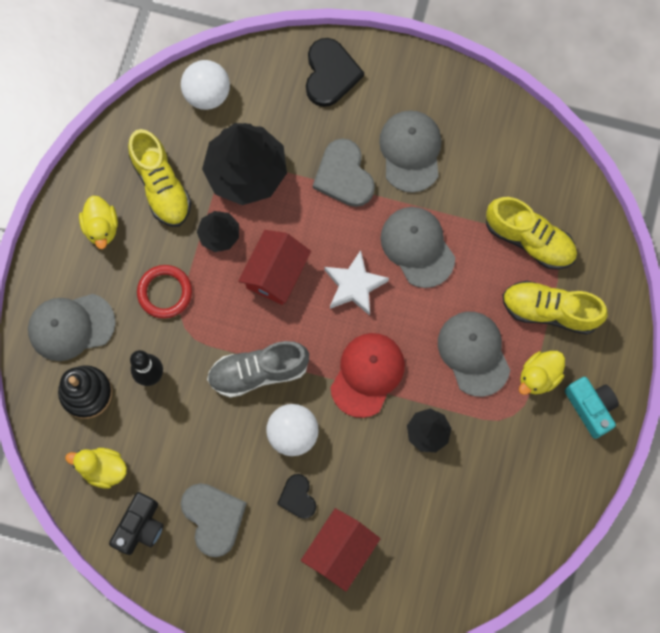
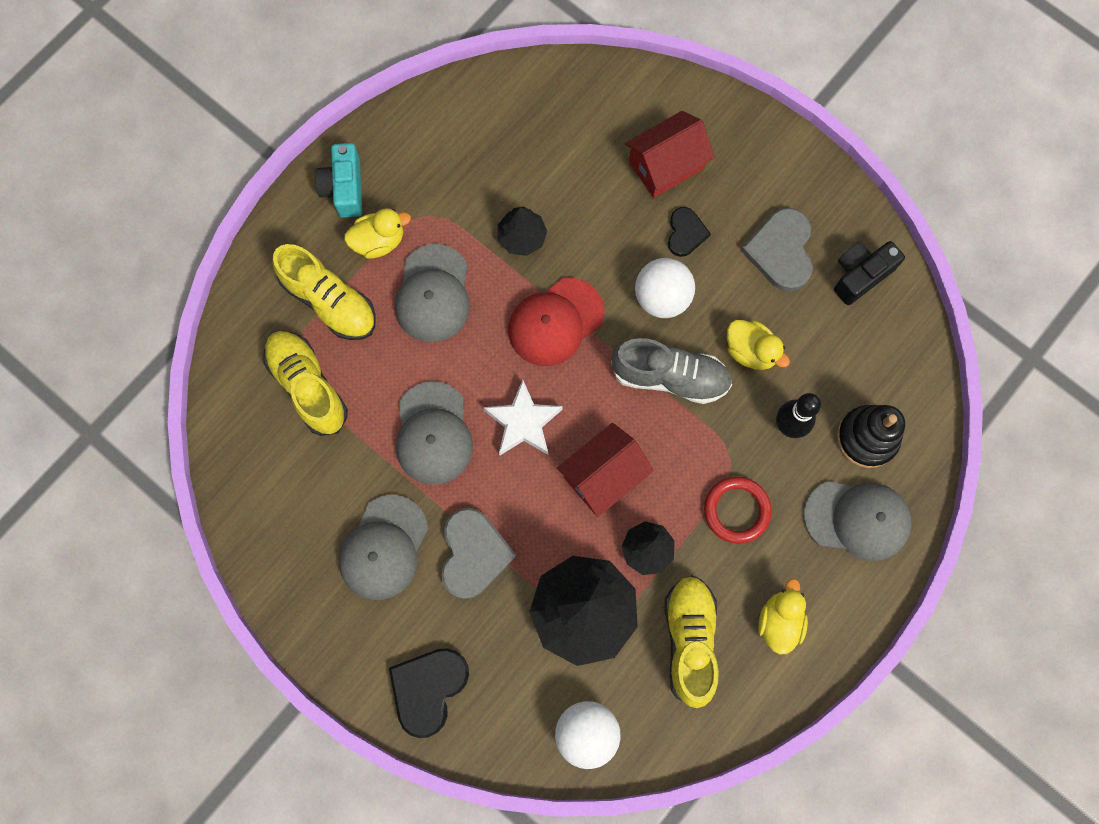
camera: 155 degrees left, 0 degrees up
yellow duck [65,448,127,489] -> yellow duck moved to [727,320,790,370]

